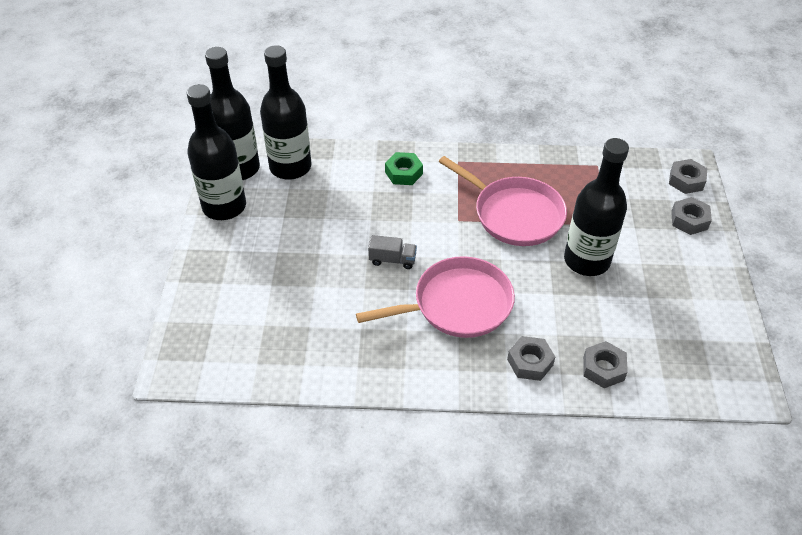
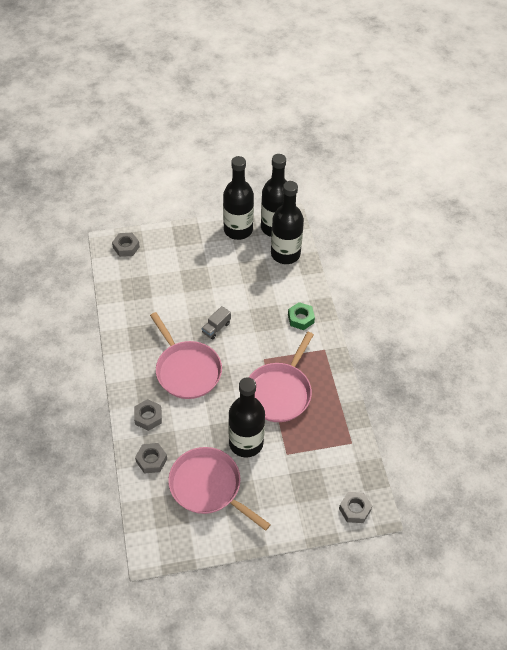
camera: 75 degrees right, 5 degrees up
grey truck [368,235,417,269] -> grey truck turned 45 degrees clockwise [202,306,231,339]
grey nut [671,197,712,235] -> grey nut moved to [112,233,140,257]
none -> pink pan [168,447,271,531]

